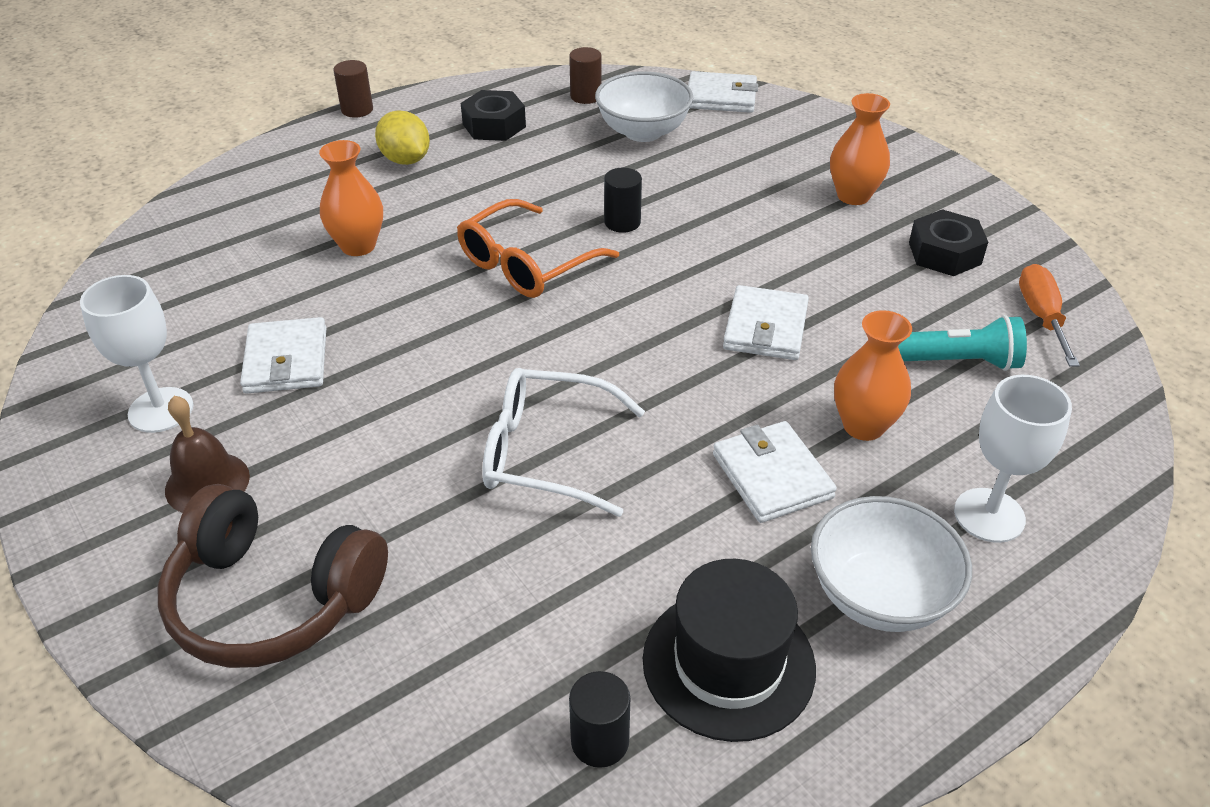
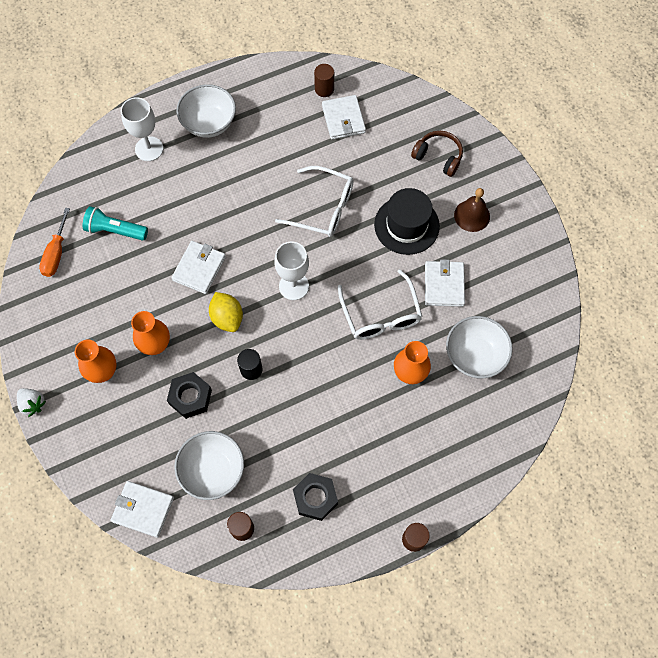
camera: 170 degrees left, 25 degrees up
white goblet [80,275,193,433] -> white goblet moved to [274,242,309,300]
brown headphones [158,484,388,668] -> brown headphones [411,131,463,177], size x0.61
yellow lemon [375,110,430,165] -> yellow lemon moved to [209,292,243,332]
orange glasses [457,199,619,298] -> none
black cylinder [569,671,630,768] -> brown cylinder [314,64,334,97]
black hat [643,559,816,742] -> black hat moved to [374,188,440,255]
white wallet [713,421,837,523] -> white wallet moved to [322,95,366,140]
orange vase [834,310,912,441] -> orange vase moved to [131,311,170,355]
black nut [909,209,988,276] -> black nut moved to [167,372,212,419]
none -> white strawberry [17,388,46,417]
none -> white glasses [338,269,423,340]
none -> white bowl [446,316,513,378]

